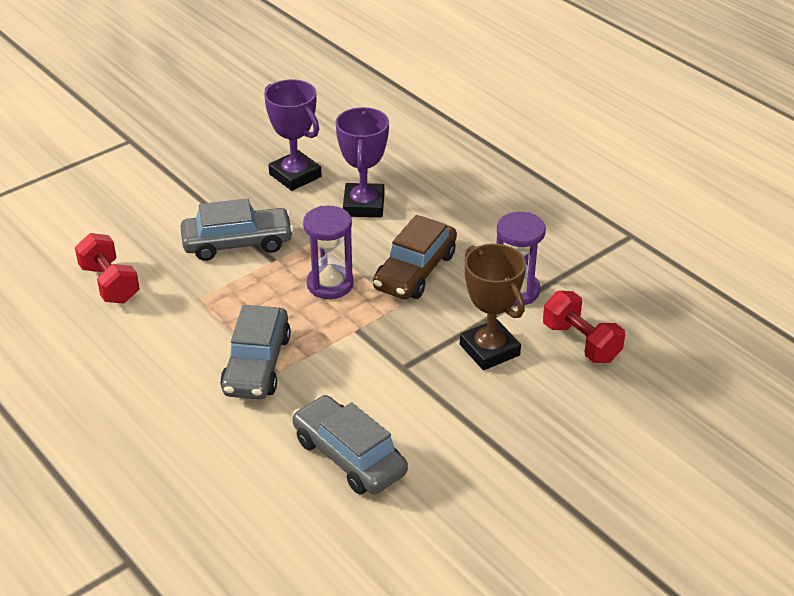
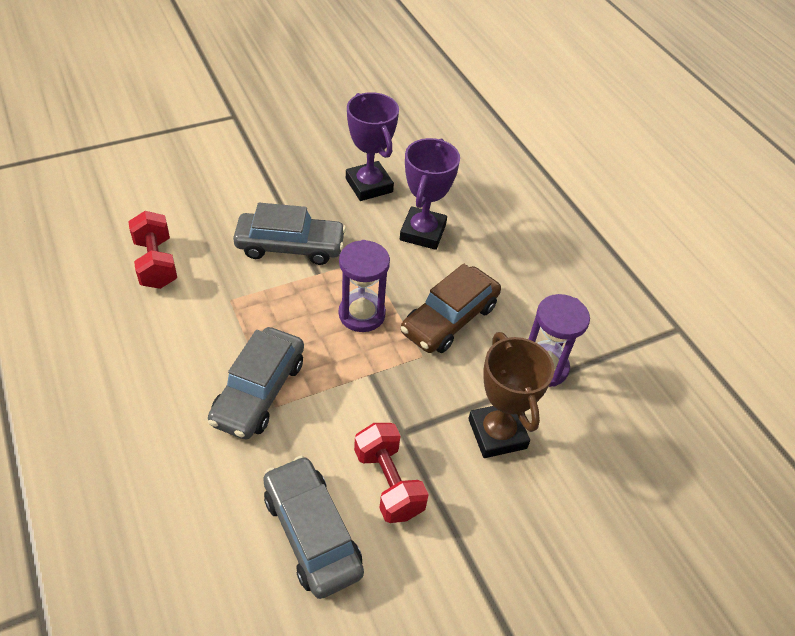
camera: 10 degrees right, 10 degrees up
red dumbbell [543,291,625,363] -> red dumbbell moved to [354,423,429,523]

